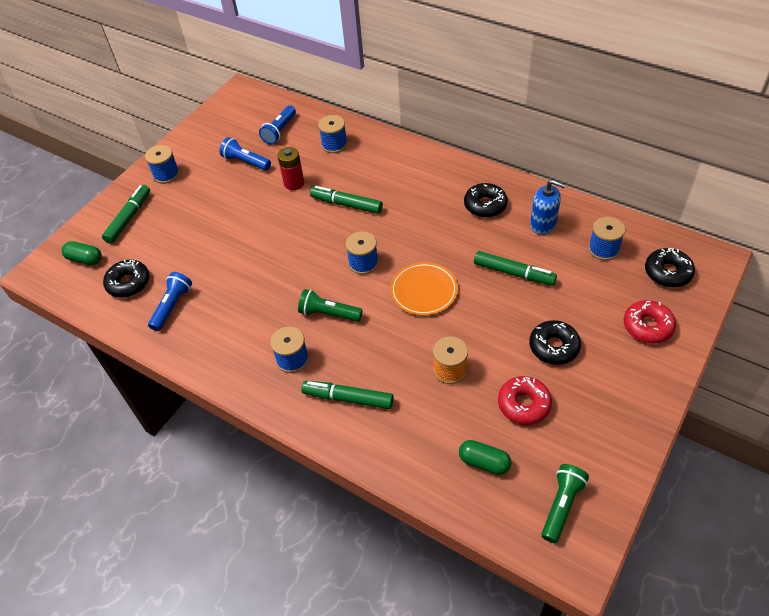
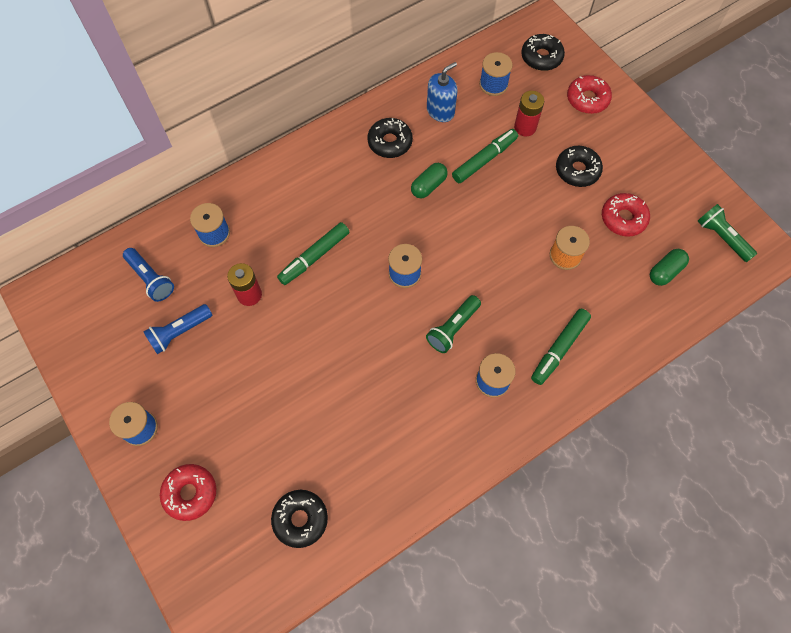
camera: 70 degrees left, 15 degrees up
green capsule [61,241,102,265] -> green capsule moved to [411,163,448,198]
green marker [102,185,150,244] -> red donut [160,464,216,521]
blue flashlight [148,272,192,331] -> none
orange plate [390,262,458,316] -> none
none -> red battery [514,91,544,136]

